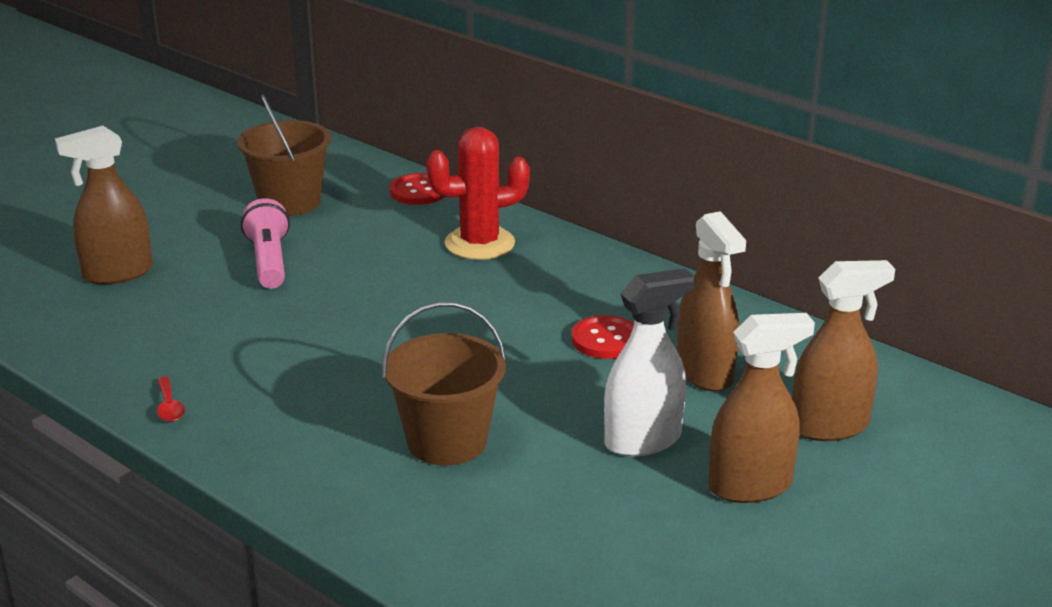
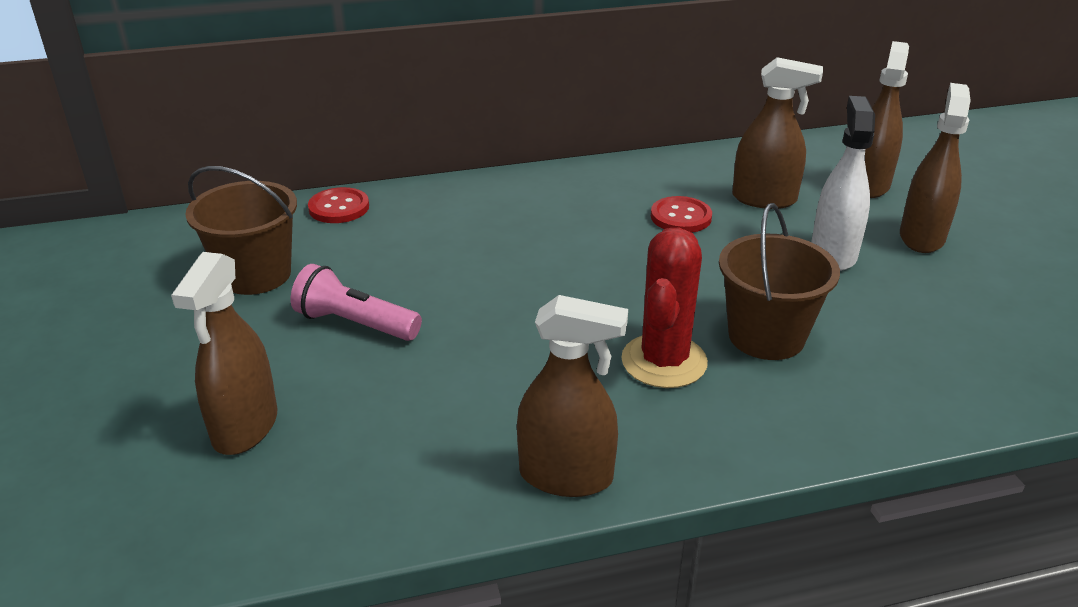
camera: 55 degrees left, 5 degrees up
red spoon [157,377,185,422] -> brown spray bottle [517,295,628,497]
red cactus [426,127,530,260] -> red cactus moved to [621,227,708,388]

